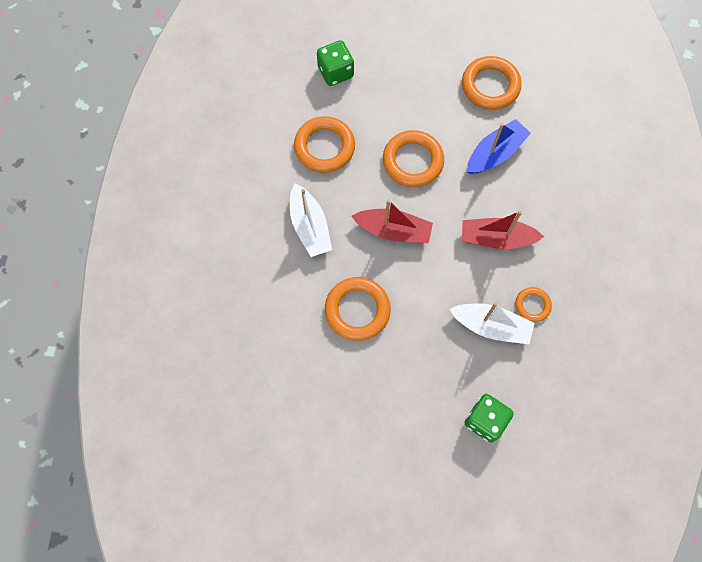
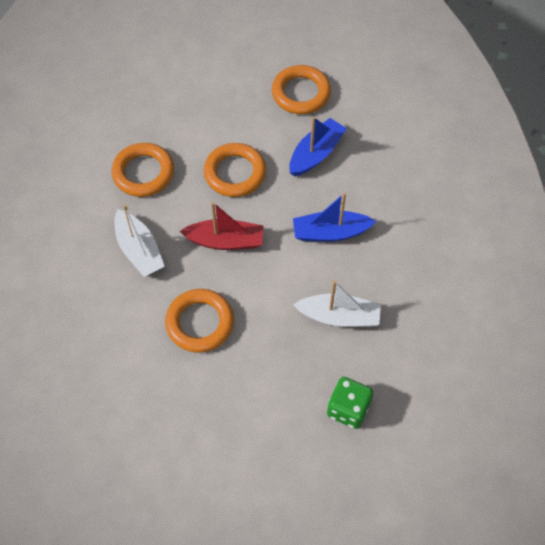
camera: 10 degrees left, 10 degrees down
green dice [317,40,354,86] -> none
red boat [462,211,544,249] -> blue boat [293,193,376,242]
orange ring [515,287,552,322] -> none

